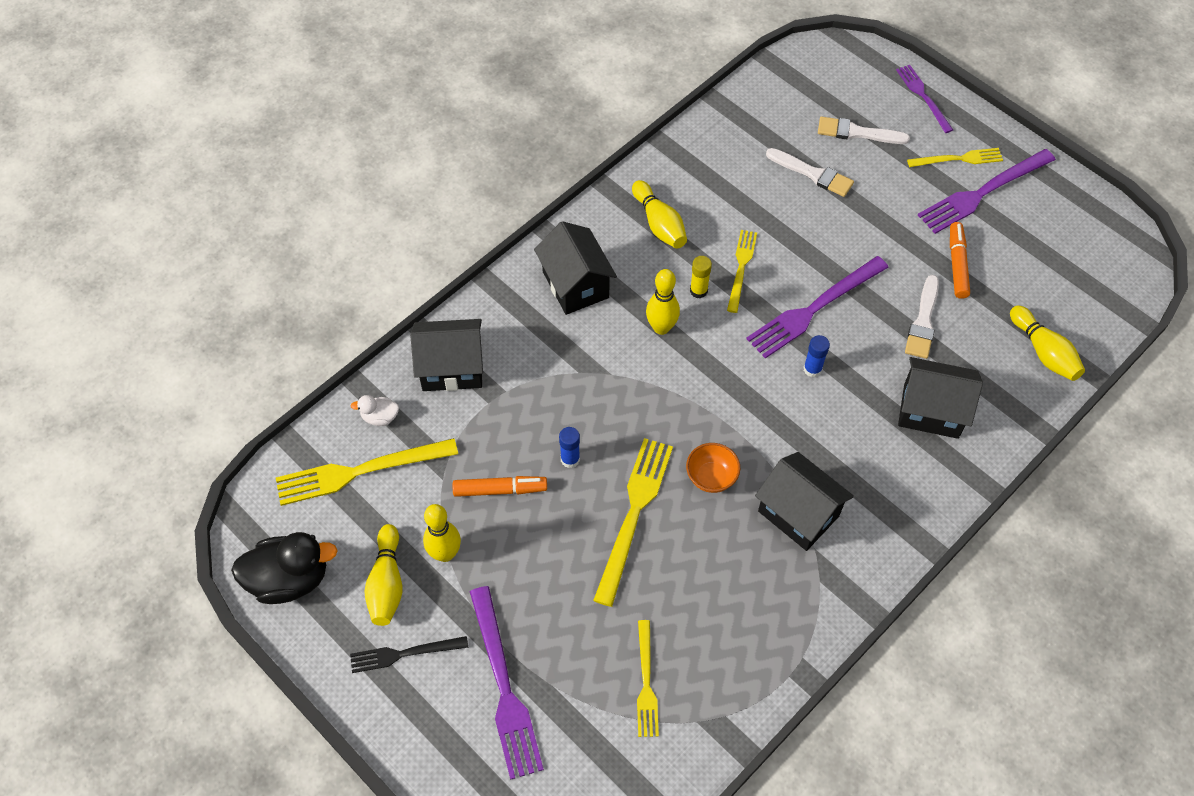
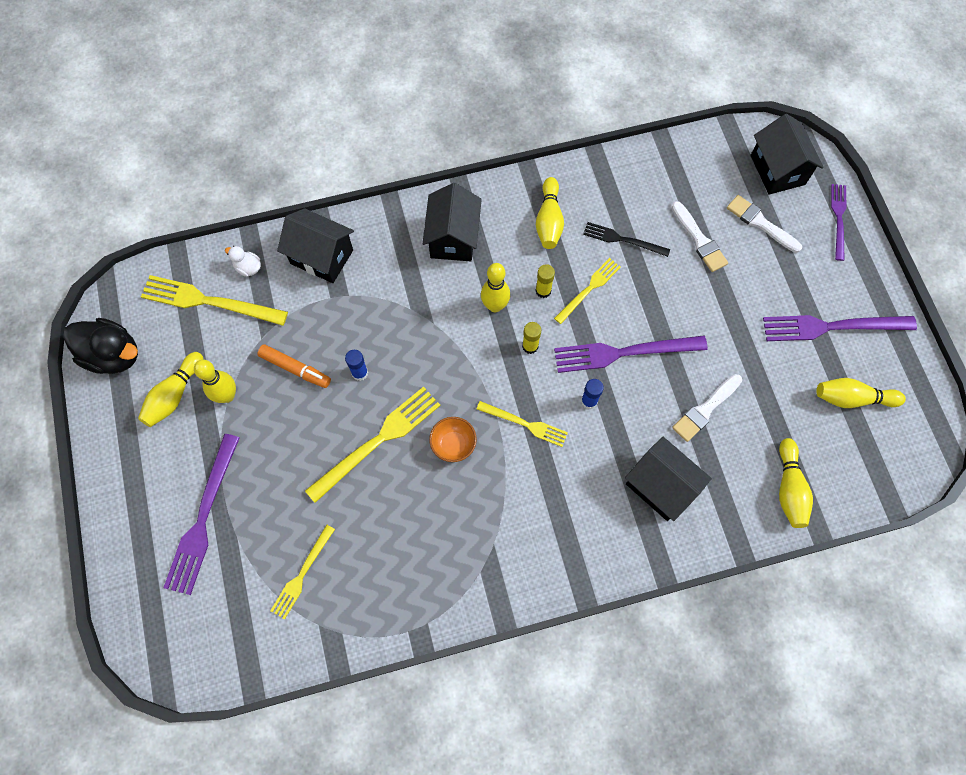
camera: 30 degrees right, 10 degrees up
black fork [350,636,468,673] -> black fork moved to [583,222,670,257]
black house [755,452,854,551] -> black house moved to [750,114,824,195]
yellow fork [907,148,1003,167] -> yellow fork moved to [477,401,568,447]
orange marker [950,222,970,299] -> none
none -> yellow glue stick [522,322,541,354]
none -> yellow bowling pin [816,378,906,408]

